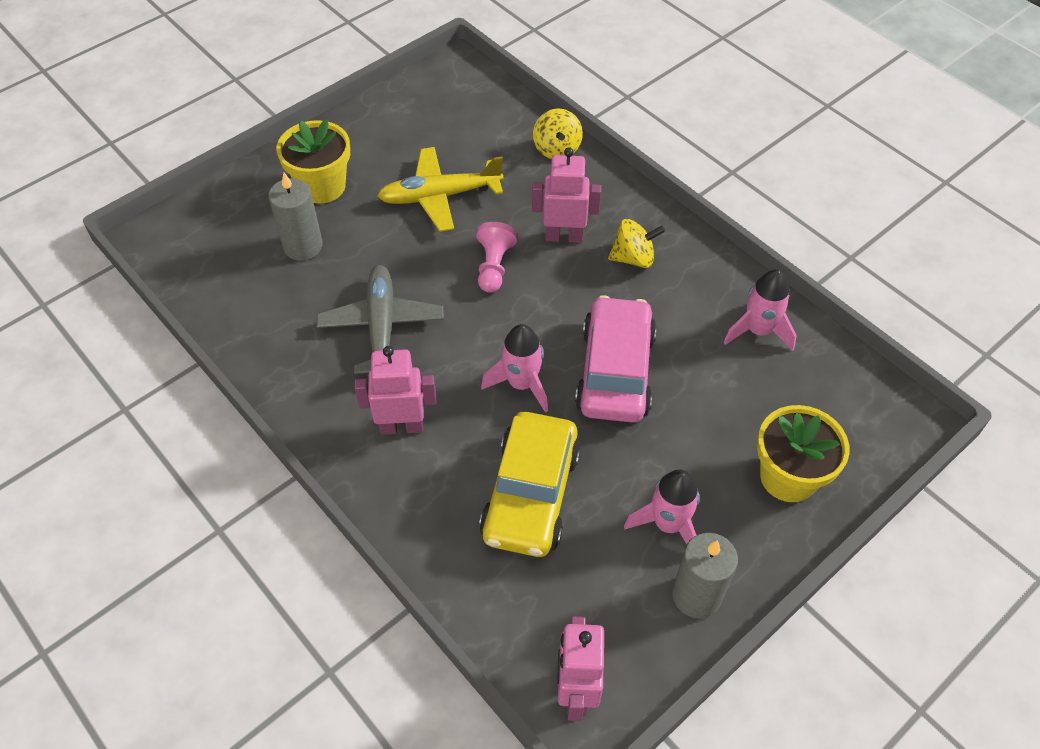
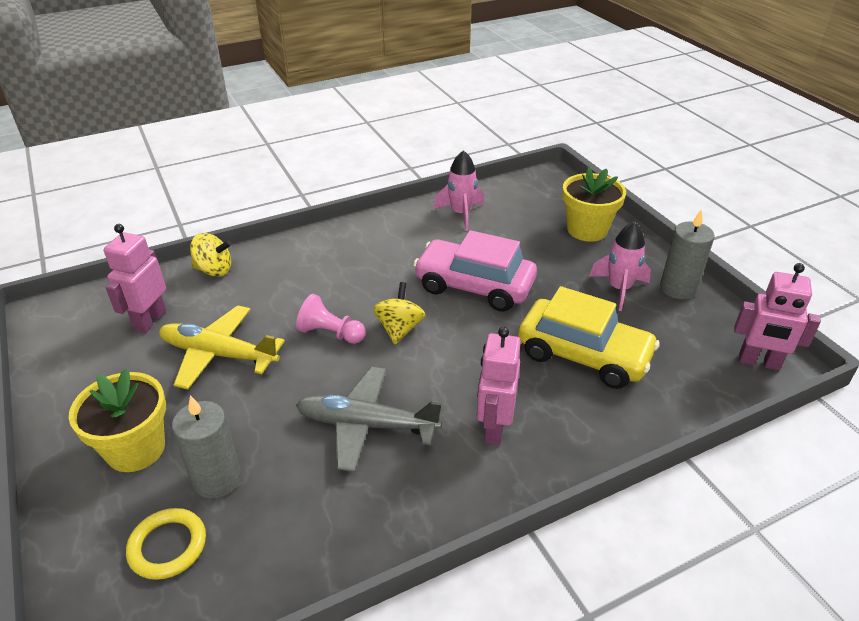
camera: 75 degrees left, 15 degrees down
yellow plane [377,147,503,232] -> yellow plane turned 105 degrees clockwise [159,305,285,390]
pink rocket [481,324,548,413] -> none
pink robot [532,147,601,243] -> pink robot moved to [104,224,166,333]
yellow spinning top [608,219,665,268] -> yellow spinning top moved to [373,282,425,344]
none -> yellow ring [126,508,206,580]

